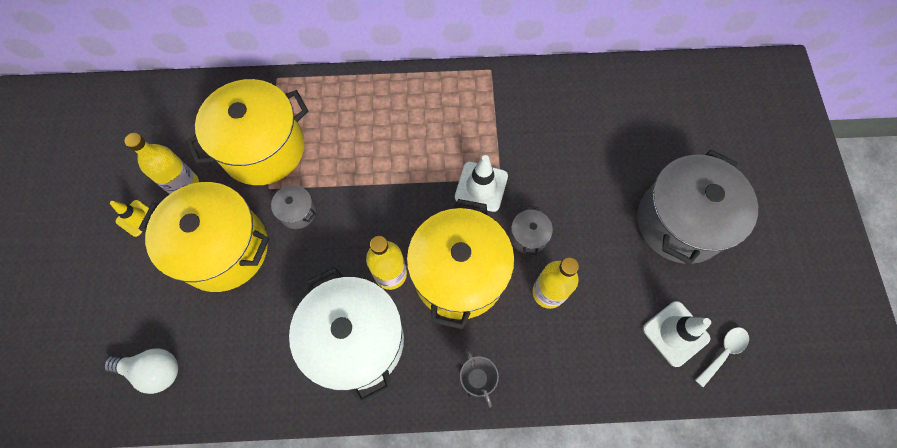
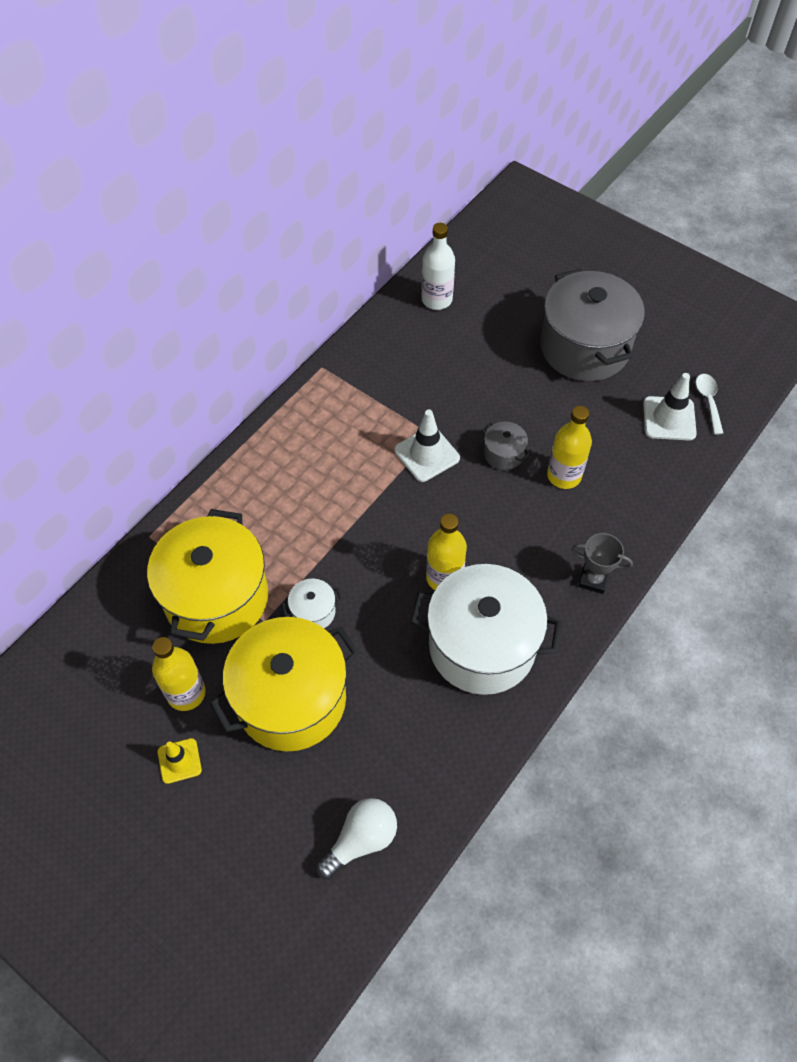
camera: 50 degrees left, 10 degrees down
grey pot [269,185,316,229] -> white pot [282,579,342,628]
yellow pot [407,199,514,329] -> none
none -> white bottle [421,223,455,310]

